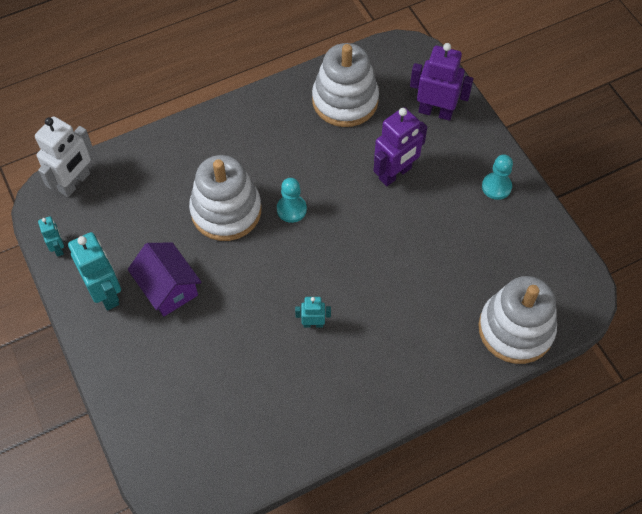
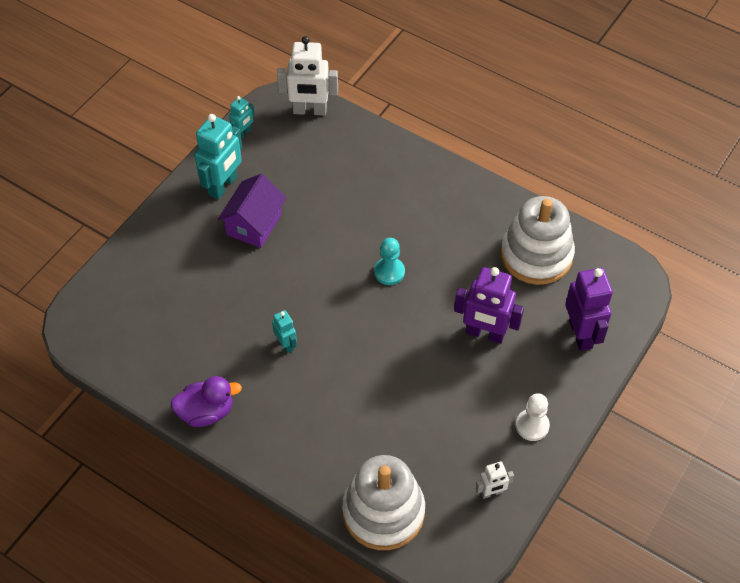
camera: 60 degrees right, 5 degrees down
white stacking toy [189,155,261,241] -> none
turquoise pawn [482,155,513,200] -> white pawn [516,393,550,441]
none -> purple duck [170,376,242,427]
none -> white robot [476,461,514,499]

